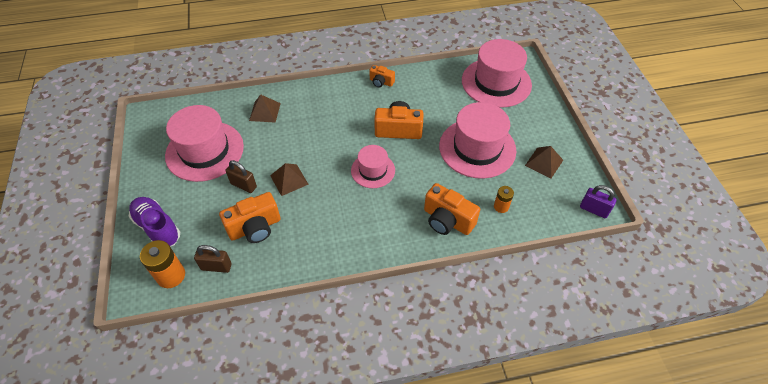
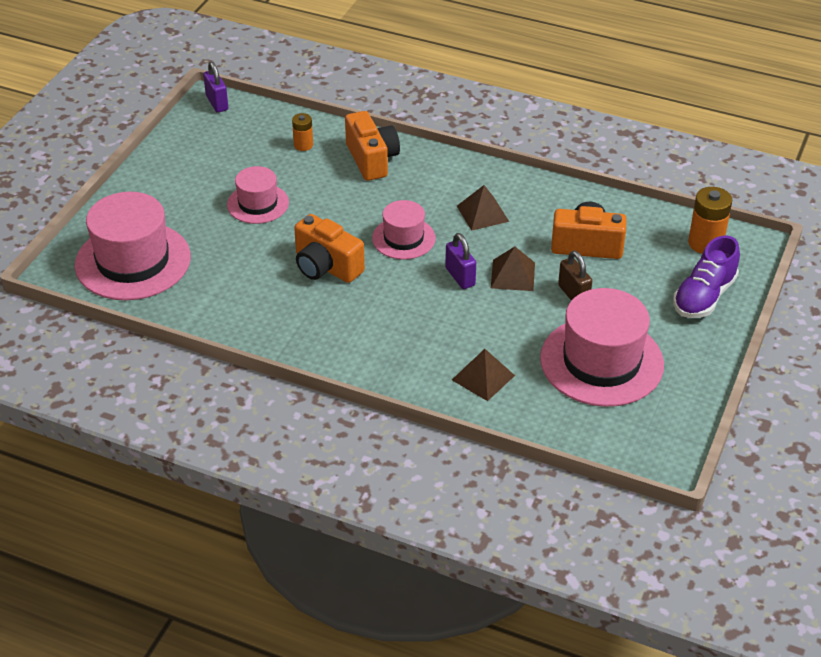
camera: 145 degrees left, 10 degrees down
purple shoe [129,197,180,247] -> purple shoe turned 45 degrees clockwise [673,235,740,318]
brown padlock [194,245,232,273] -> none
orange camera [369,65,395,87] -> none
pink hat [439,102,516,179] -> pink hat [227,166,289,224], size x0.56
brown pyramid [525,146,563,178] -> brown pyramid moved to [457,185,509,231]
none -> purple padlock [445,233,476,289]

